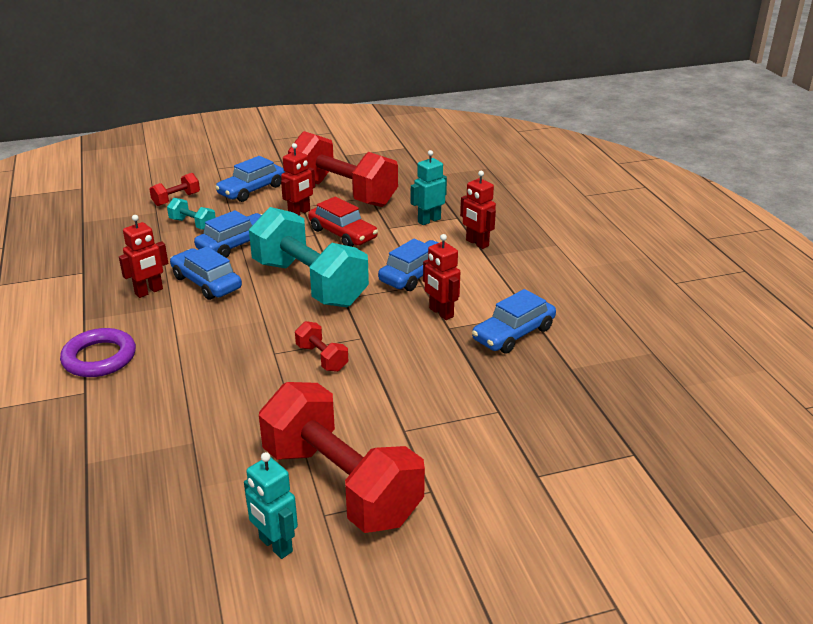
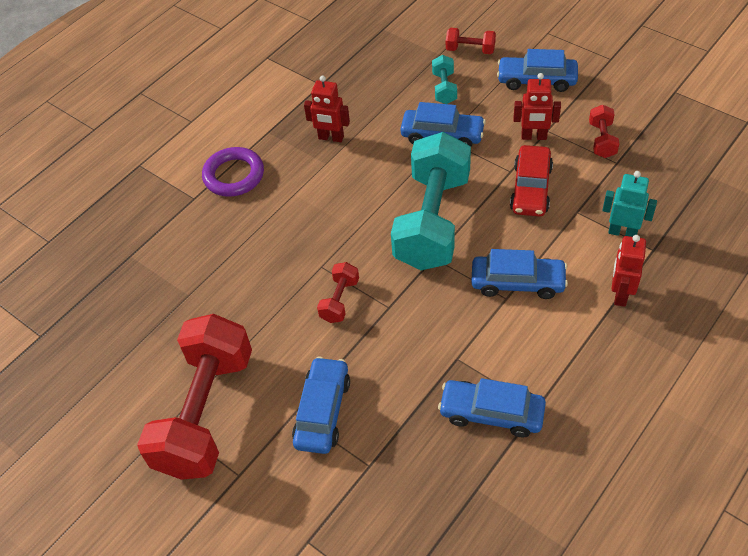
camera: 60 degrees right, 20 degrees up
blue car [170,246,242,300] -> blue car moved to [292,357,350,454]
turquoise robot [244,452,298,559] -> none
red dumbbell [288,131,398,207] -> red dumbbell [589,105,619,158], size x0.42
red robot [423,234,460,320] -> none

